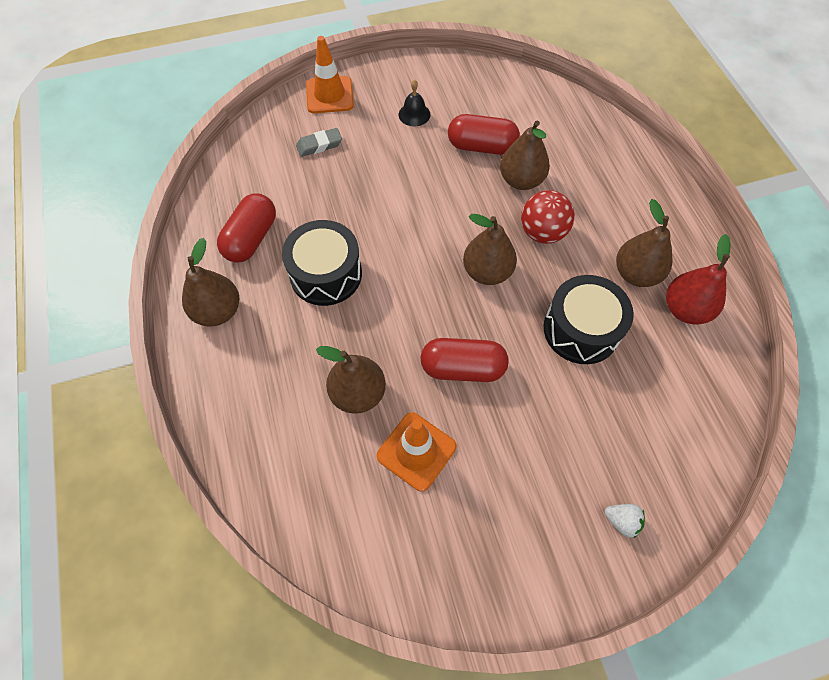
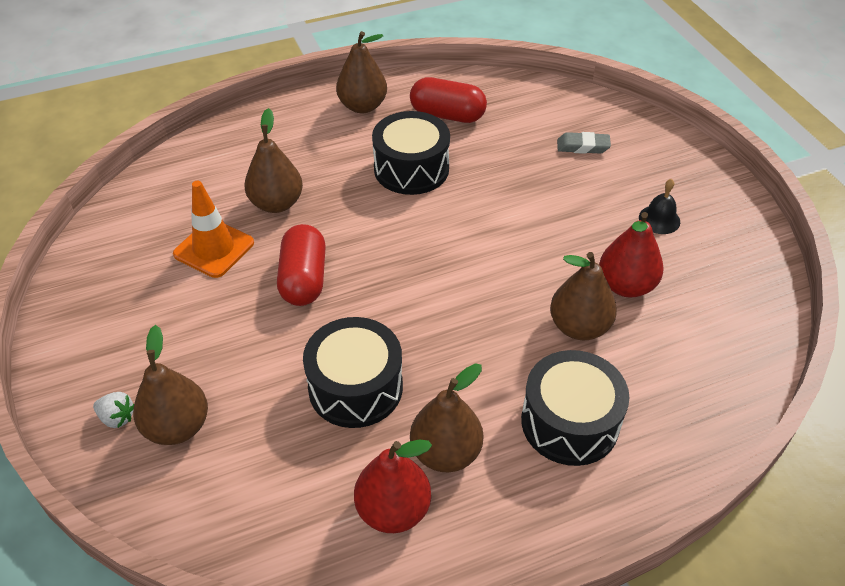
camera: 85 degrees right, 15 degrees down
grey eraser [296,128,342,157] -> grey eraser turned 60 degrees counterclockwise [557,132,611,154]
orange traffic cone [306,36,354,113] -> none
red capsule [448,114,520,155] -> red pear [599,212,664,297]
brown pear [463,214,517,285] -> brown pear moved to [133,325,208,445]
red ball [521,190,575,244] -> none
white strawberry [605,504,645,538] -> white strawberry turned 90 degrees counterclockwise [93,392,134,428]
none -> black drum [521,350,629,466]

